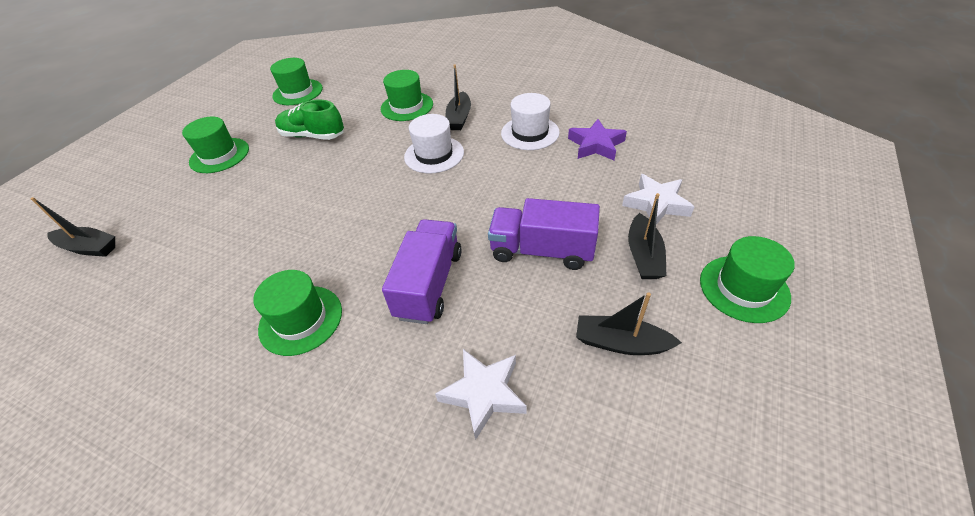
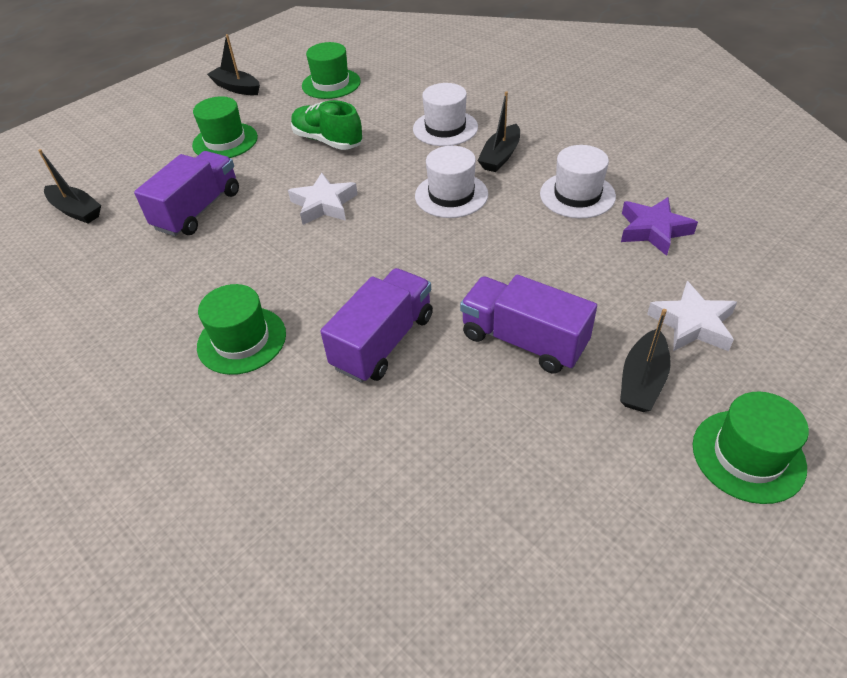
camera: 20 degrees right, 0 degrees up
green hat [381,70,433,121] -> white hat [413,83,478,146]
white star [435,349,527,440] -> white star moved to [288,173,358,225]
black boat [576,292,682,355] -> black boat moved to [207,34,260,95]
none -> purple truck [134,151,239,236]

